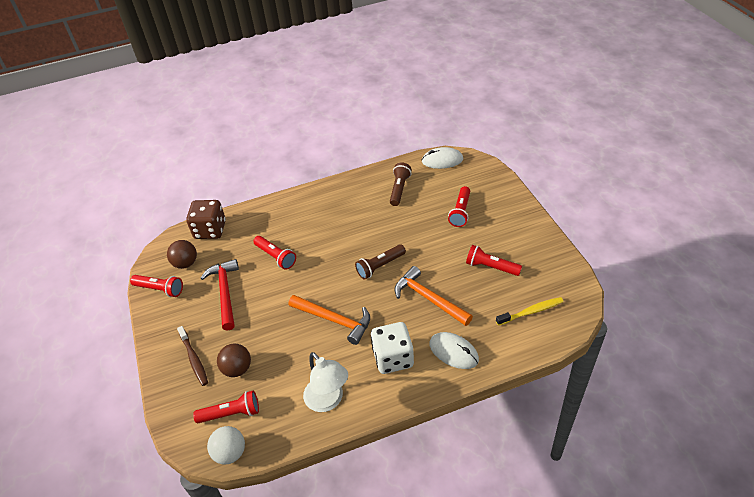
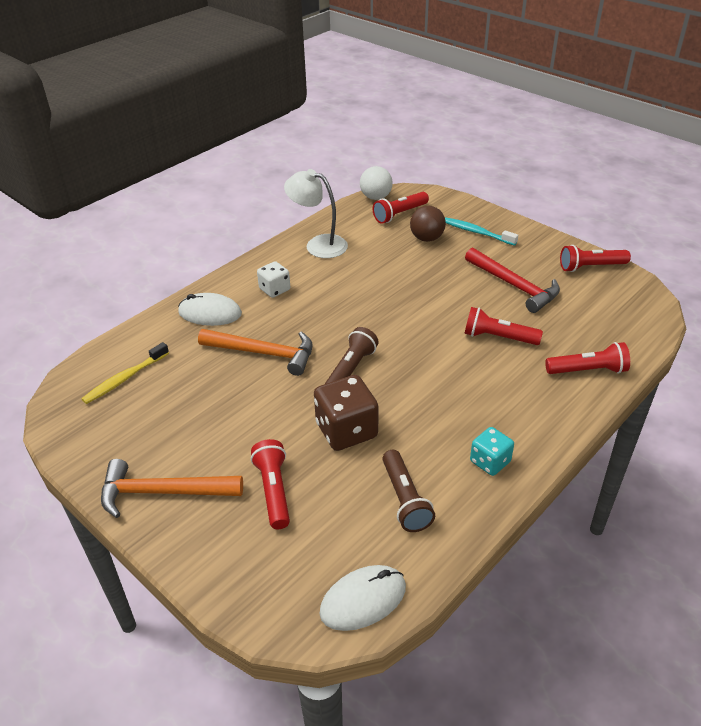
camera: 150 degrees right, 5 degrees down
brown ball [167,240,197,269] -> none
brown toothbrush [177,326,208,386] -> turquoise toothbrush [445,217,518,246]
brown dice [186,200,226,239] -> brown dice moved to [314,375,378,451]
orange hammer [289,295,370,345] -> orange hammer moved to [101,459,243,518]
white dice [371,322,414,374] -> white dice [257,261,290,298], size x0.60
red flashlight [466,245,522,276] -> red flashlight moved to [545,342,630,374]
none -> turquoise dice [470,427,514,476]

